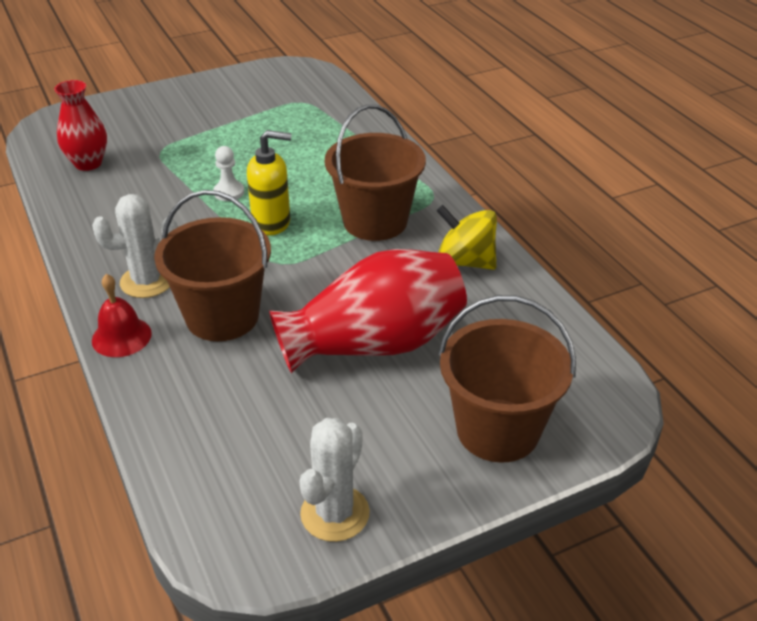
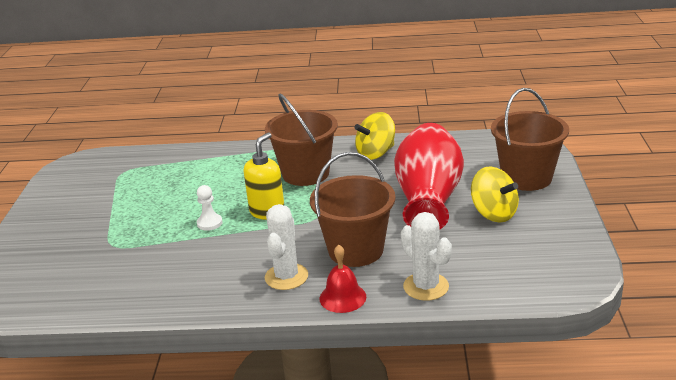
camera: 60 degrees left, 10 degrees down
red vase [54,80,107,171] -> none
white cactus [299,418,370,542] -> white cactus moved to [401,212,452,301]
none -> yellow spinning top [471,166,519,222]

